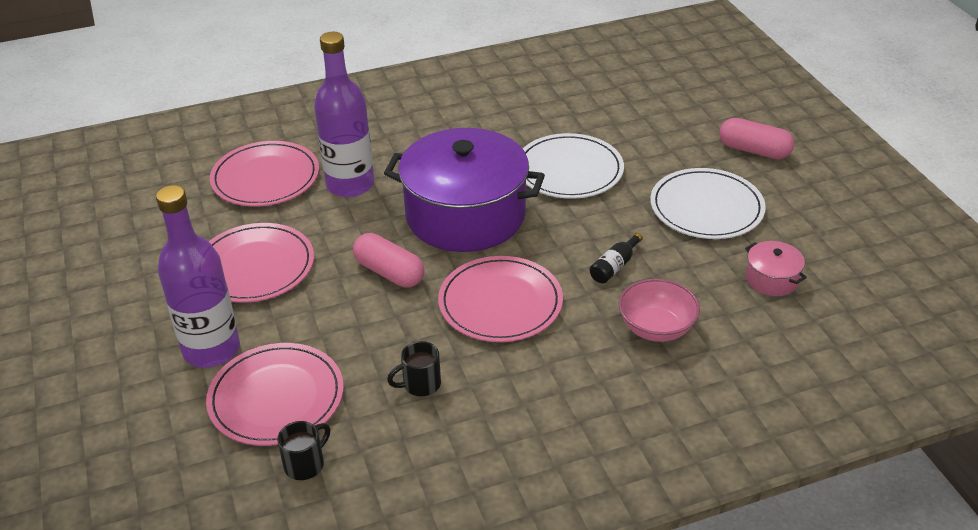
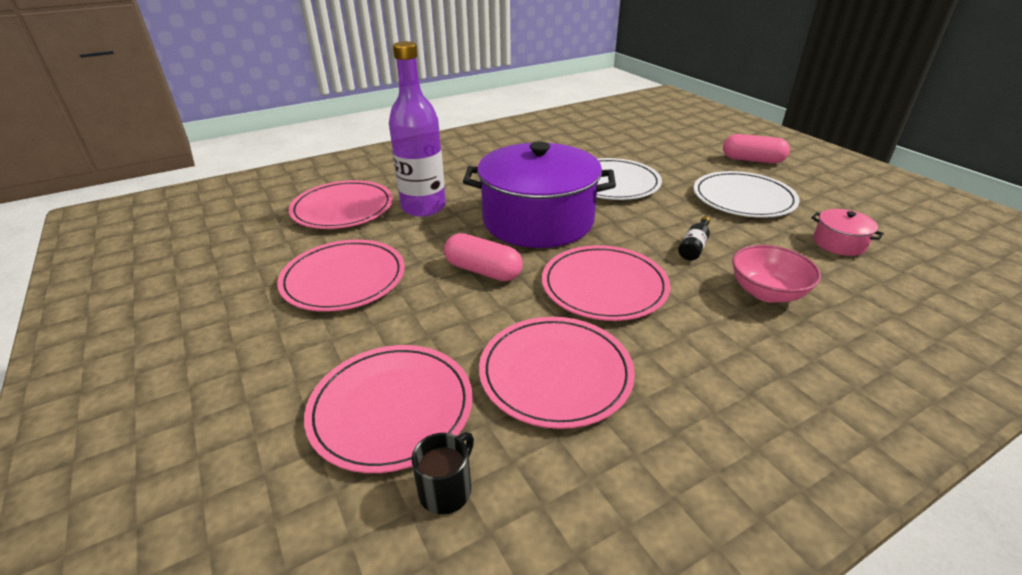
camera: 10 degrees left, 5 degrees down
purple bottle [156,185,240,368] -> none
black mug [387,341,441,396] -> pink plate [479,317,635,429]

